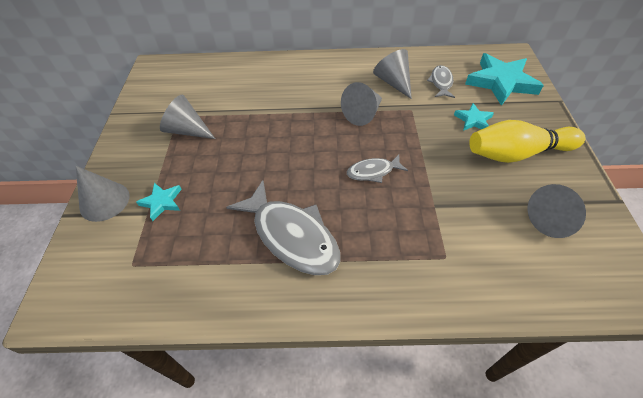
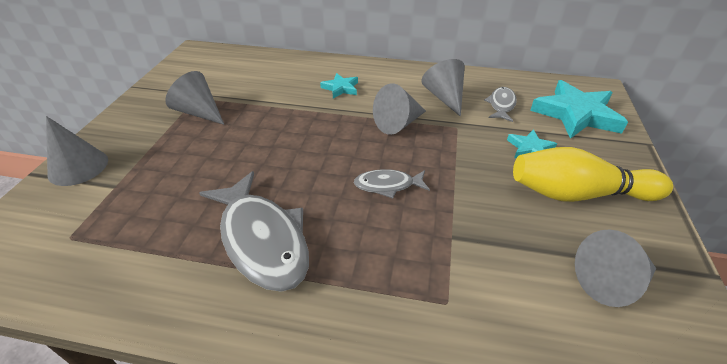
camera: 10 degrees right, 10 degrees down
turquoise star [136,183,182,221] -> turquoise star moved to [320,73,358,98]

